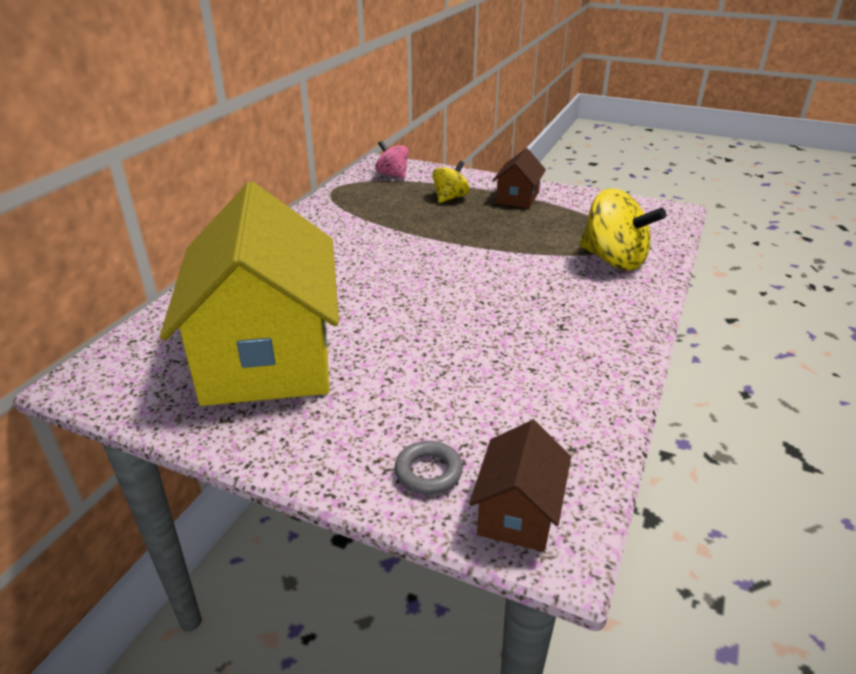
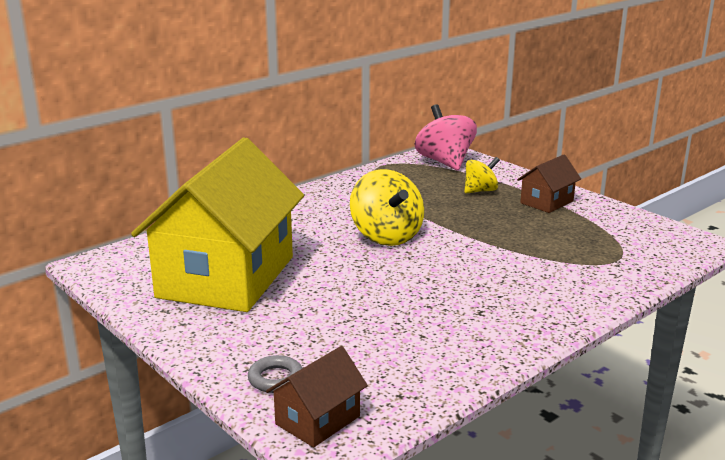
camera: 25 degrees right, 10 degrees down
pink spinning top [375,141,409,179] -> pink spinning top [415,104,477,171], size x1.71
yellow spinning top [579,188,666,271] -> yellow spinning top moved to [350,169,424,246]

